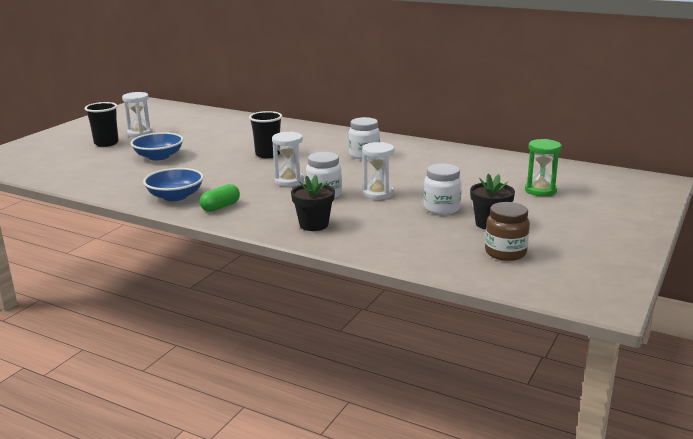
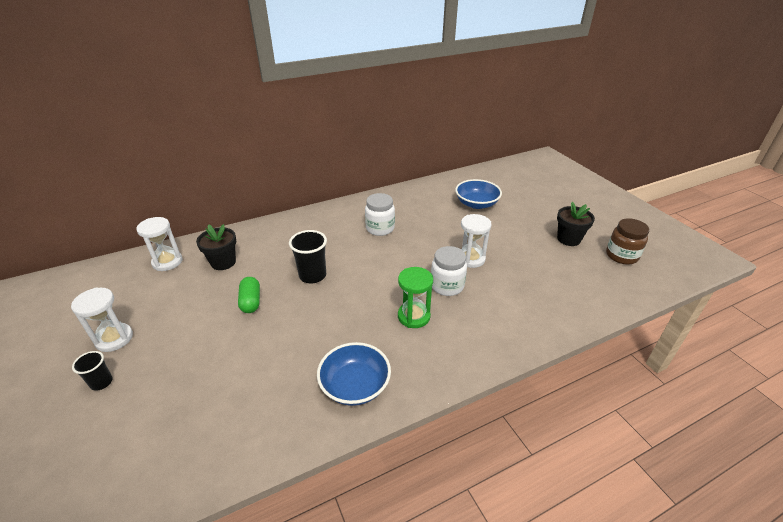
camera: 55 degrees left, 15 degrees up
black cup [84,102,119,147] -> black cup [72,351,113,391], size x0.59
blue bowl [130,132,183,161] -> blue bowl moved to [455,179,502,209]
green capsule [200,184,240,212] -> green capsule moved to [238,277,260,313]
white hourglass [272,132,304,187] -> white hourglass moved to [136,217,182,271]
black flower pot [291,175,335,231] -> black flower pot moved to [196,224,236,270]
white jar [424,164,462,215] -> none
green hourglass [525,139,562,196] -> green hourglass moved to [398,267,433,328]

